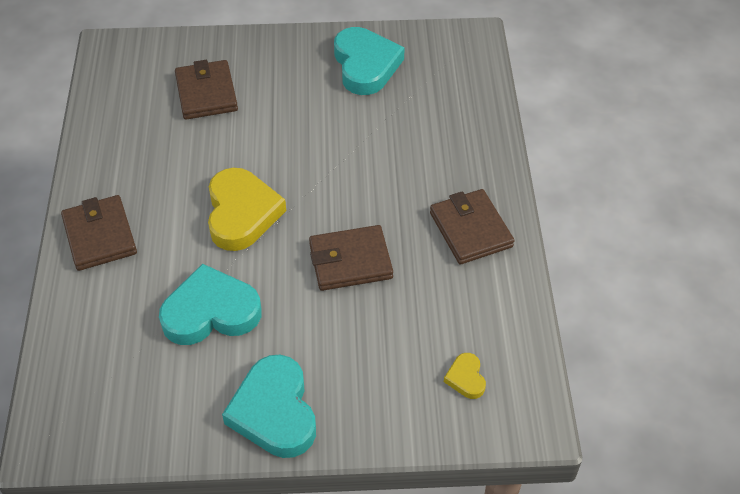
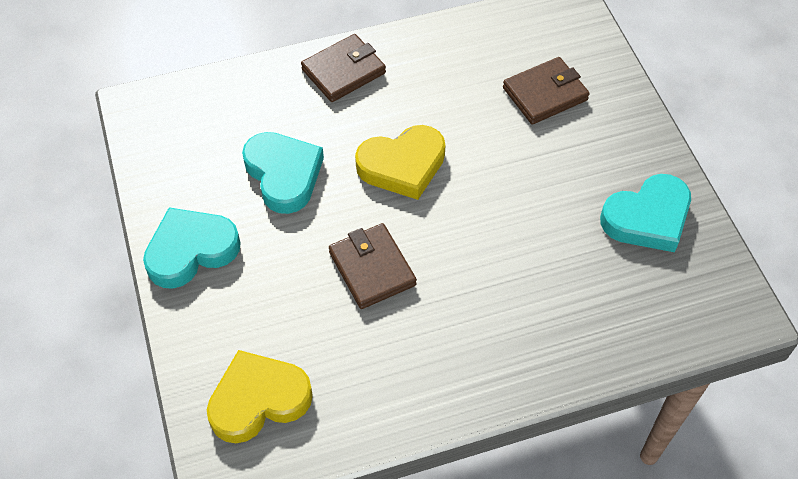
camera: 75 degrees right, 5 degrees up
brown wallet [430,189,514,264] -> none
yellow heart [444,353,486,399] -> yellow heart [207,350,313,443], size x2.16

